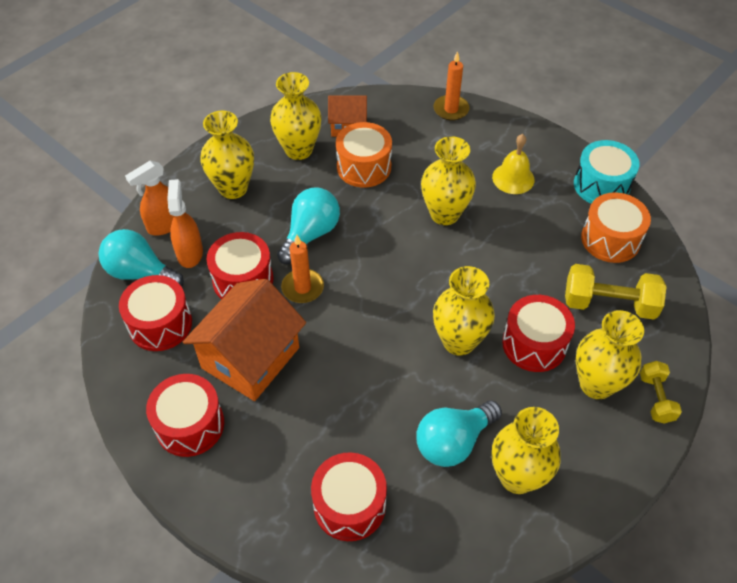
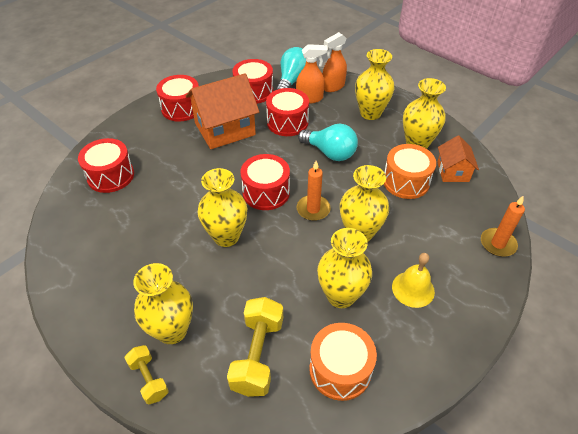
camera: 90 degrees right, 5 degrees down
orange spray bottle [125,161,173,235] -> orange spray bottle turned 90 degrees counterclockwise [323,32,347,92]
orange house [183,279,306,401] -> orange house turned 60 degrees counterclockwise [186,73,259,149]
orange candle [281,235,324,303] -> orange candle moved to [296,161,331,221]
turquoise light bulb [416,400,502,467] -> none
yellow vase [492,407,561,494] -> yellow vase moved to [317,228,372,308]
red drum [502,295,575,372] -> red drum moved to [240,154,290,210]
turquoise drum [574,140,639,204] -> none
yellow dumbbell [640,361,682,423] -> yellow dumbbell turned 60 degrees clockwise [124,345,169,404]

